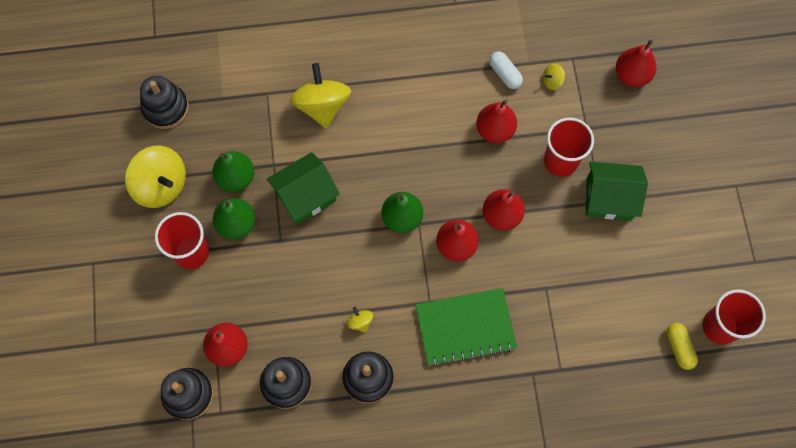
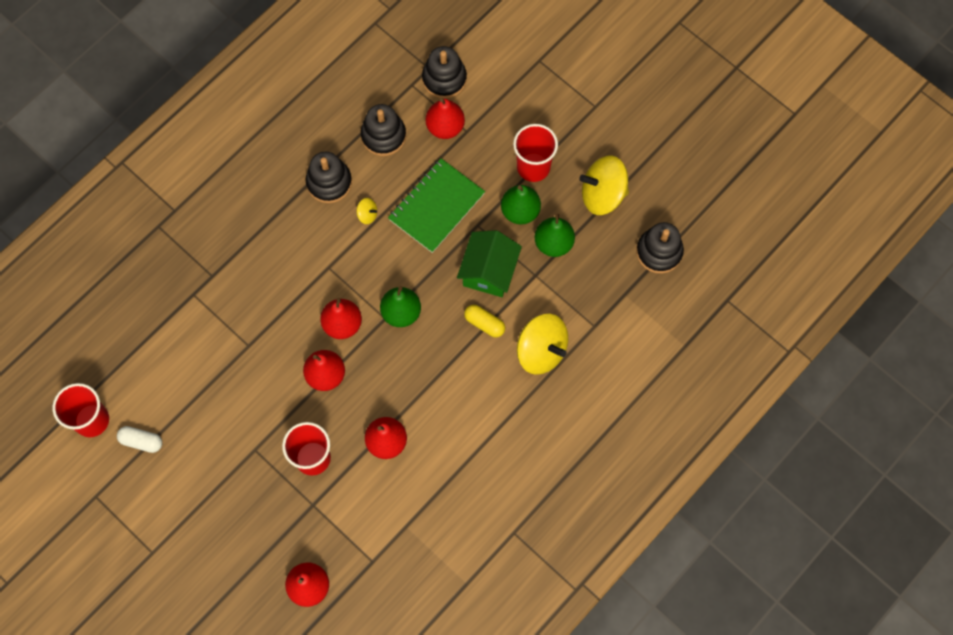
camera: 140 degrees right, 0 degrees up
green notebook [416,288,517,367] -> green notebook moved to [388,158,485,253]
white capsule [489,51,523,89] -> white capsule moved to [117,426,162,453]
yellow spinning top [543,63,565,90] -> none
green house [586,161,648,220] -> none
yellow capsule [666,323,698,370] -> yellow capsule moved to [464,305,505,338]

